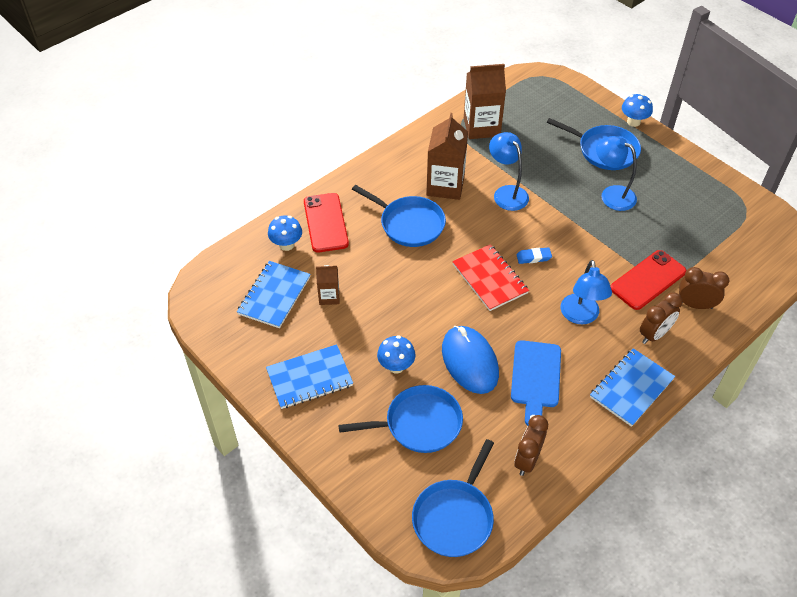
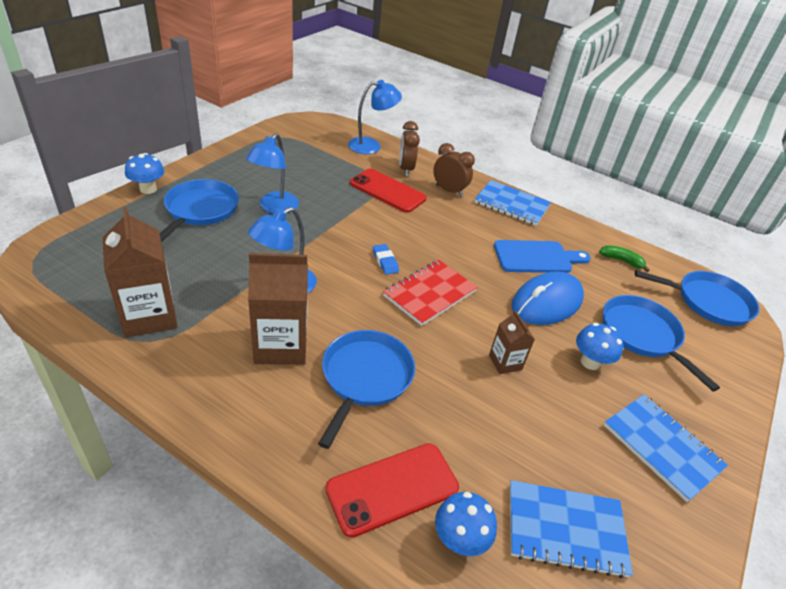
camera: 110 degrees left, 10 degrees down
brown carton [316,265,339,305] -> brown carton moved to [489,310,535,374]
brown clock [514,415,548,476] -> green banana [599,246,650,272]
blue lamp [561,260,612,325] -> blue lamp moved to [348,80,402,154]

